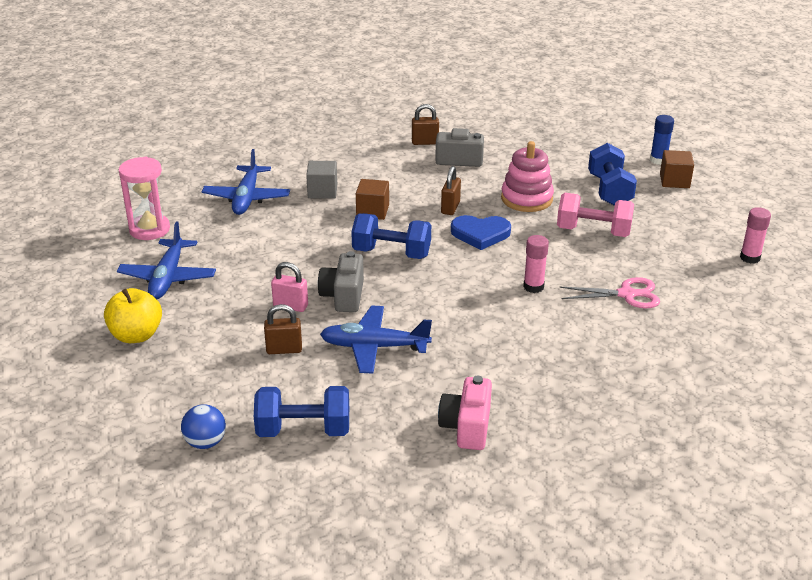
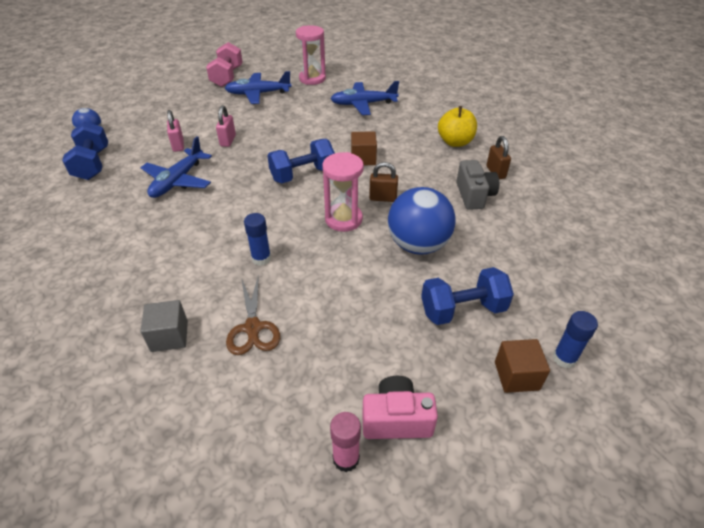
camera: 80 degrees right, 10 degrees up
yellow apple [104,288,162,343] -> yellow apple moved to [438,106,477,147]
brown padlock [264,304,302,354] -> pink padlock [167,110,184,152]
grey cube [306,161,337,198] -> grey cube moved to [140,300,188,352]
grey camera [318,251,364,312] -> none
blue plane [320,306,432,374] -> blue plane turned 150 degrees counterclockwise [141,136,212,198]
blue dumbbell [351,213,431,259] -> blue dumbbell turned 60 degrees clockwise [267,139,335,183]
pink camera [438,376,492,450] -> pink camera moved to [362,376,438,439]
blue heart [451,215,511,250] -> pink hourglass [322,152,364,232]
pink stacking toy [501,141,554,212] -> blue ball [388,187,456,255]
pink glue stick [523,235,549,293] -> blue glue stick [244,213,271,266]
pink dumbbell [557,193,634,237] -> pink dumbbell moved to [206,42,243,87]
pink scissors [559,277,660,308] -> brown scissors [226,274,280,355]

